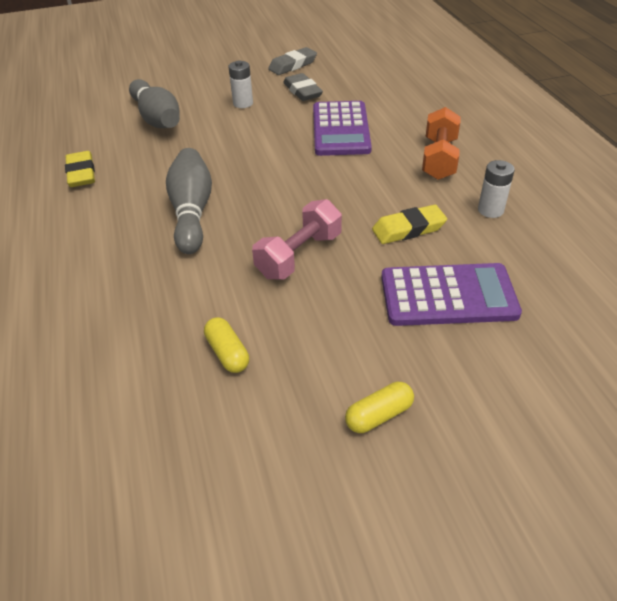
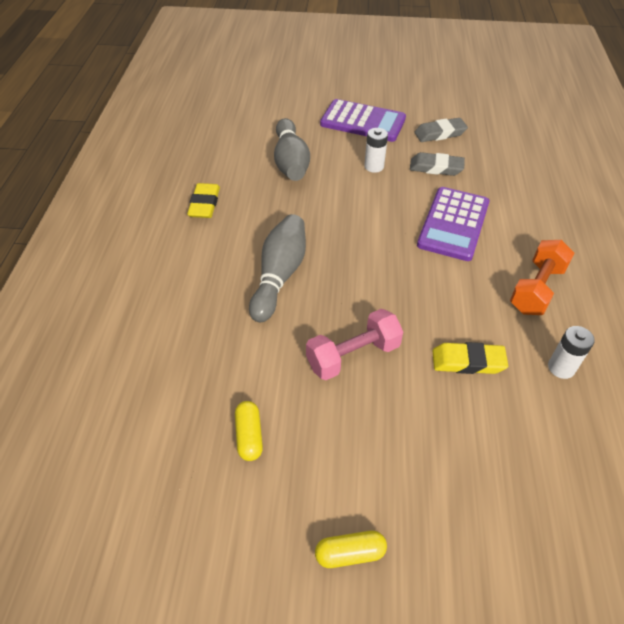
camera: 20 degrees right, 5 degrees up
grey eraser [283,73,323,101] -> grey eraser turned 75 degrees counterclockwise [410,152,465,176]
purple calculator [381,263,522,326] -> purple calculator moved to [320,99,406,142]

